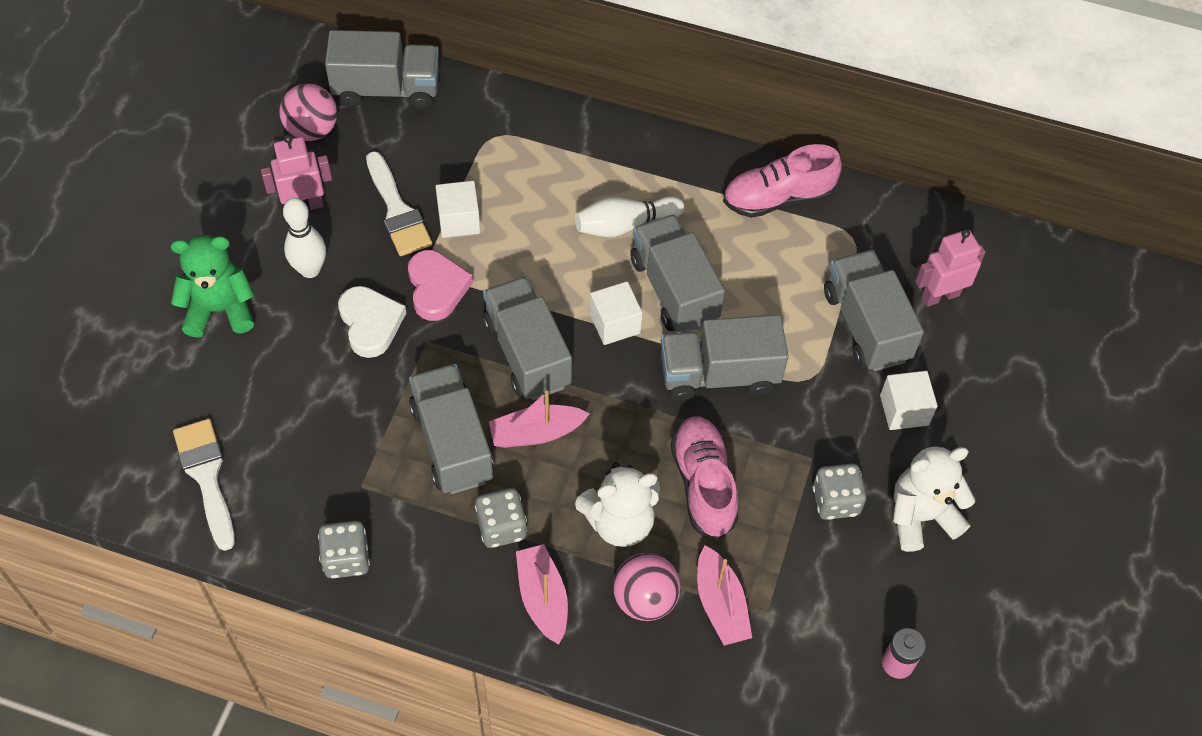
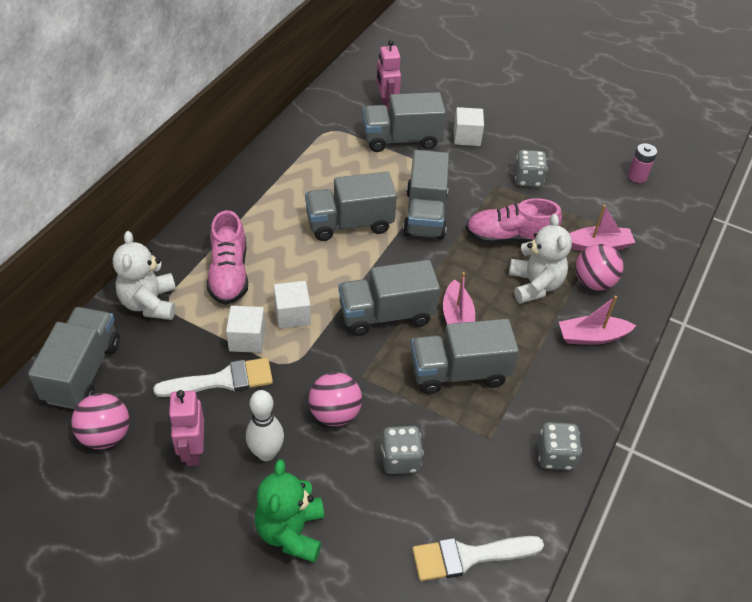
camera: 80 degrees left, 10 degrees down
white heart [338,286,406,358] -> pink ball [309,372,362,426]
pink heart [408,250,473,321] -> none
grey dice [475,488,527,548] -> grey dice moved to [381,426,423,474]
white bowling pin [575,196,684,237] -> none
white cube [590,281,643,345] -> white cube moved to [274,281,311,329]
pink shoe [723,144,842,218] -> pink shoe moved to [207,210,248,305]
white teddy bear [893,447,976,552] -> white teddy bear moved to [113,231,176,320]

